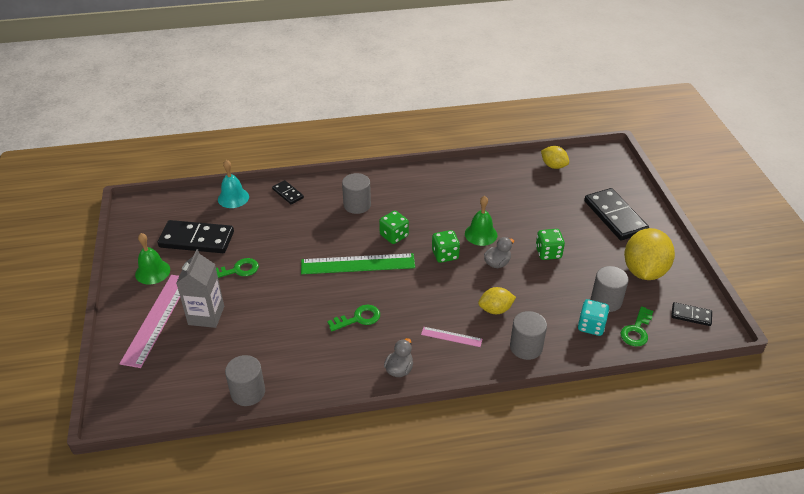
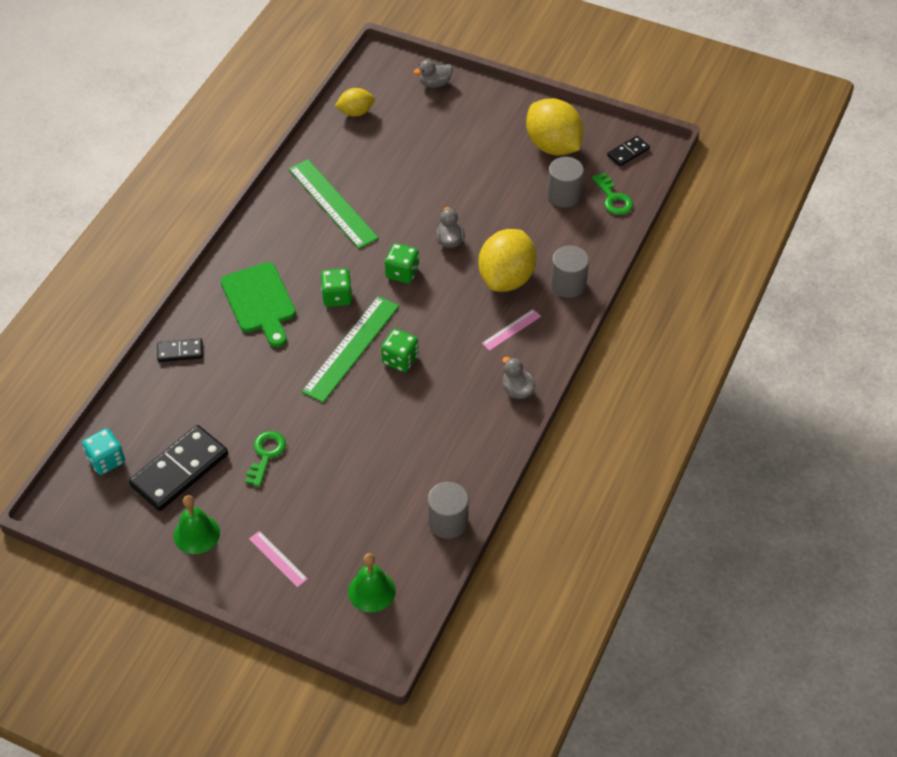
camera: 55 degrees left, 10 degrees up
pink ruler [119,275,180,368] -> pink ruler [249,531,308,588], size x0.49
grey carton [176,249,224,328] -> none
turquoise bell [218,160,249,208] -> none
green key [327,305,380,332] -> none
grey cylinder [342,173,371,214] -> green cutting board [221,262,296,347]
green bell [465,196,497,246] -> green bell moved to [348,553,396,613]
yellow lemon [478,287,516,314] -> yellow lemon [478,229,536,292], size x1.84
green dice [536,229,565,260] -> green dice moved to [381,329,419,372]
turquoise dice [578,299,609,336] -> turquoise dice moved to [82,429,125,475]
black domino [584,188,649,241] -> none
none -> green ruler [289,159,379,249]
none -> grey duck [414,60,453,88]

